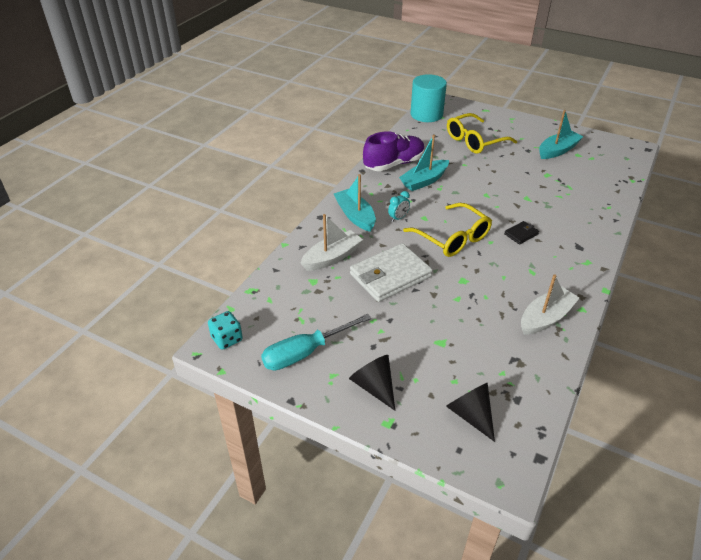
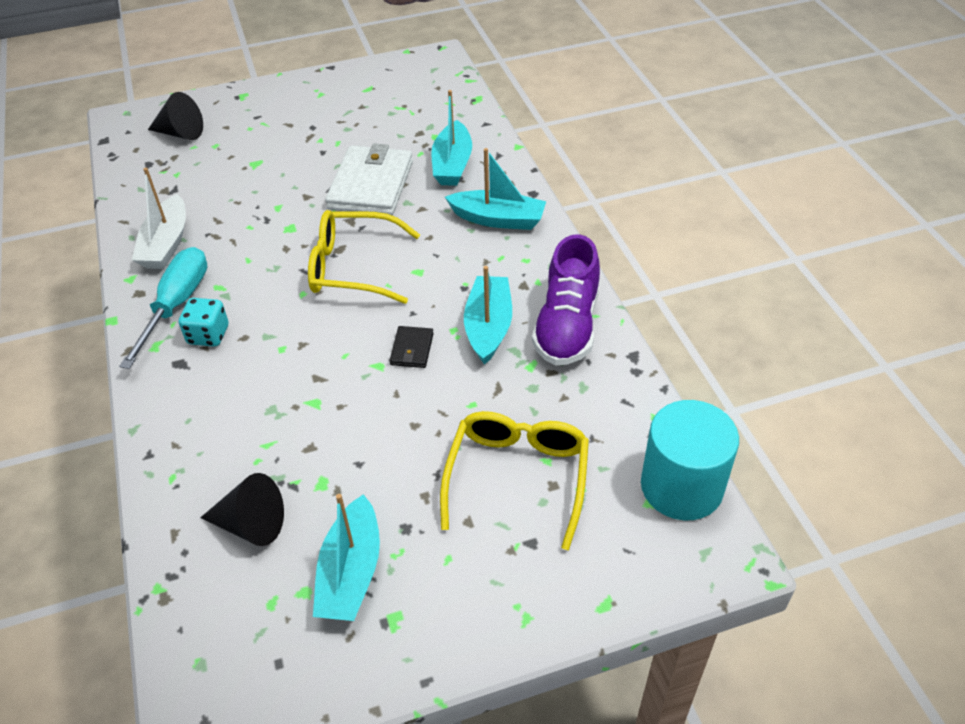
camera: 135 degrees right, 5 degrees up
turquoise dice [208,311,243,350] -> turquoise dice moved to [179,298,228,347]
turquoise screwdriver [261,314,371,371] -> turquoise screwdriver moved to [119,247,207,369]
white boat [300,214,363,271] -> turquoise boat [431,90,472,186]
black cone [349,355,395,411] -> black cone moved to [200,473,284,546]
turquoise clock [388,191,410,222] -> none
black wallet [504,221,539,245] -> black wallet moved to [390,326,434,368]

